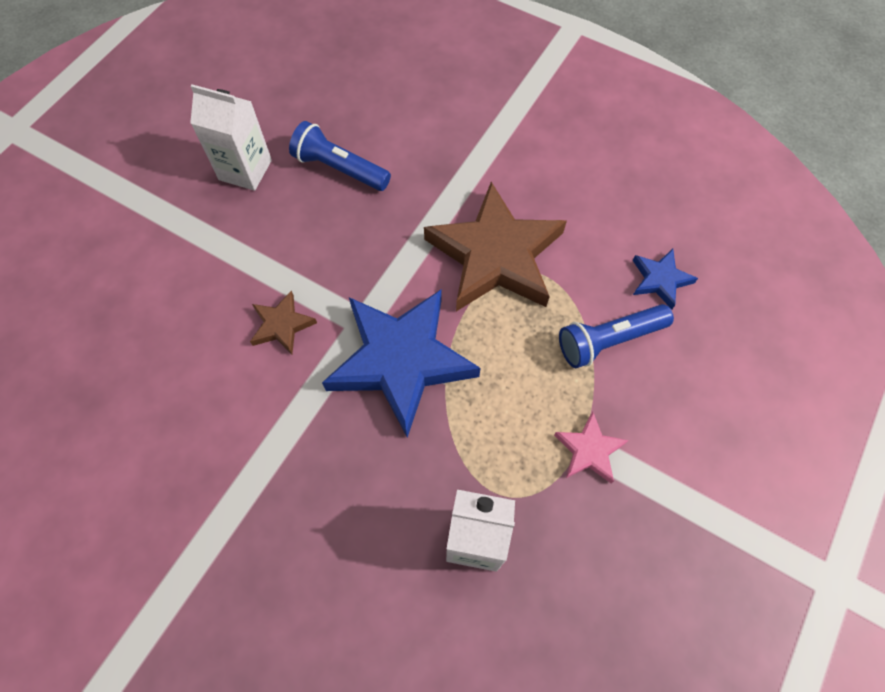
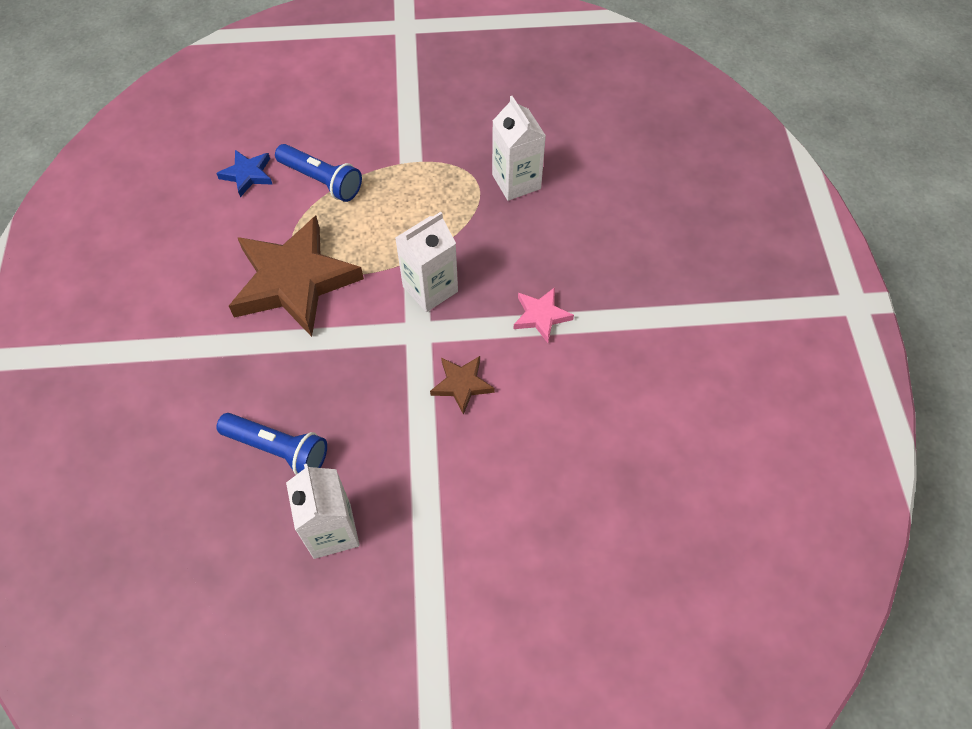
camera: 125 degrees left, 5 degrees down
blue flashlight [289,121,391,191] -> blue flashlight turned 60 degrees counterclockwise [217,413,327,475]
blue star [322,289,481,438] -> white carton [395,212,458,312]
pink star [554,412,629,484] -> pink star moved to [513,287,574,343]

